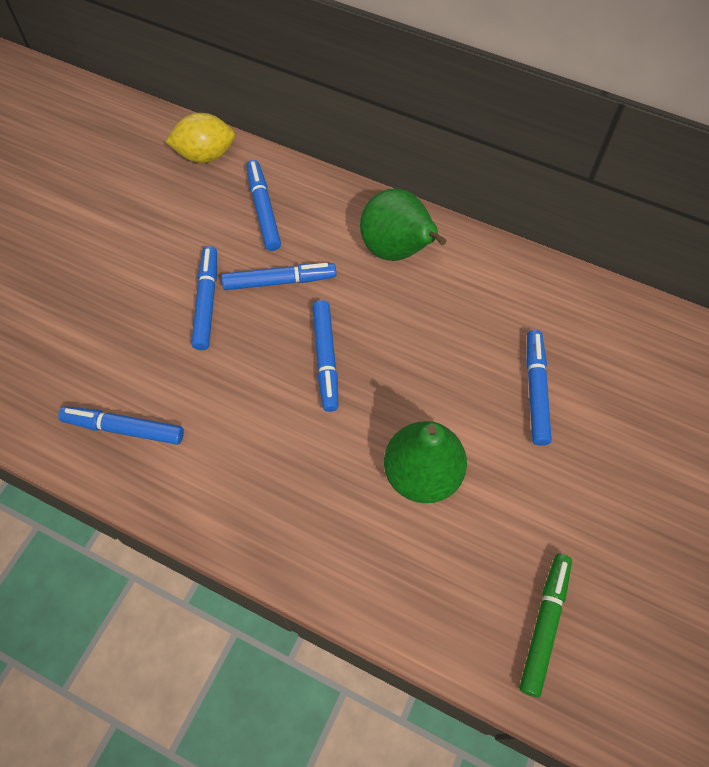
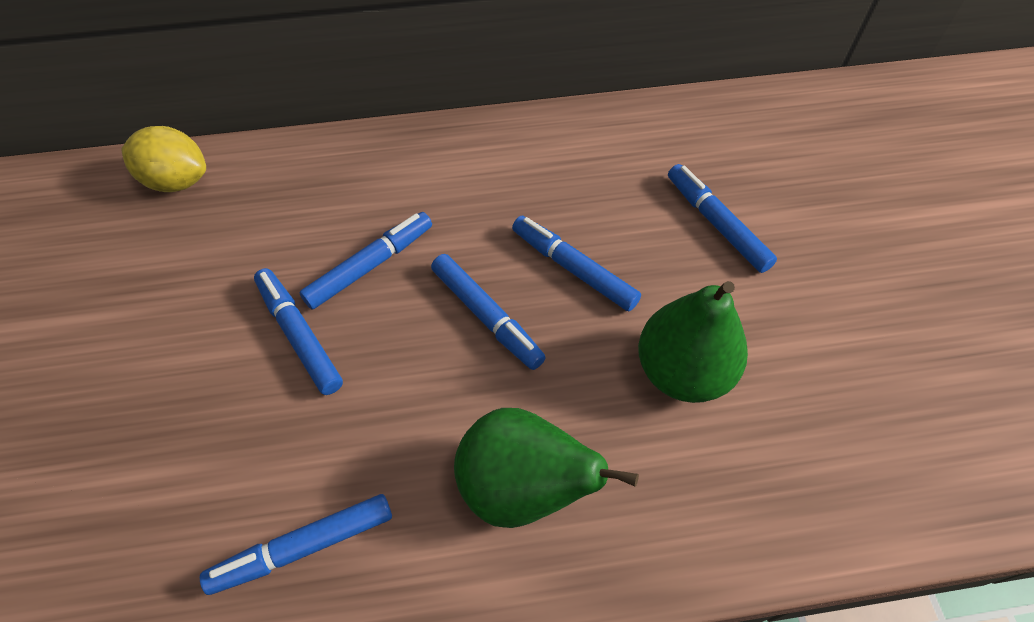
camera: 35 degrees left, 5 degrees down
yellow lemon [166,113,235,163] -> yellow lemon turned 60 degrees clockwise [122,126,206,192]
blue marker [246,160,281,251] -> blue marker moved to [512,216,641,311]
green pear [360,189,446,261] -> green pear moved to [454,408,639,528]
green marker [519,554,572,697] -> none

